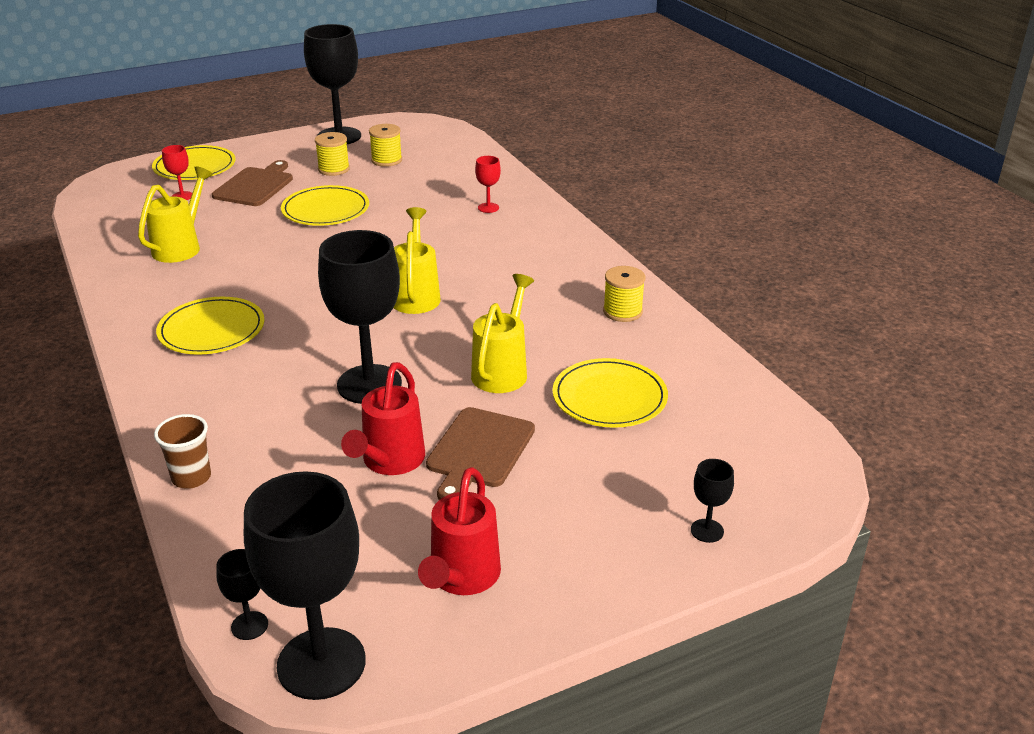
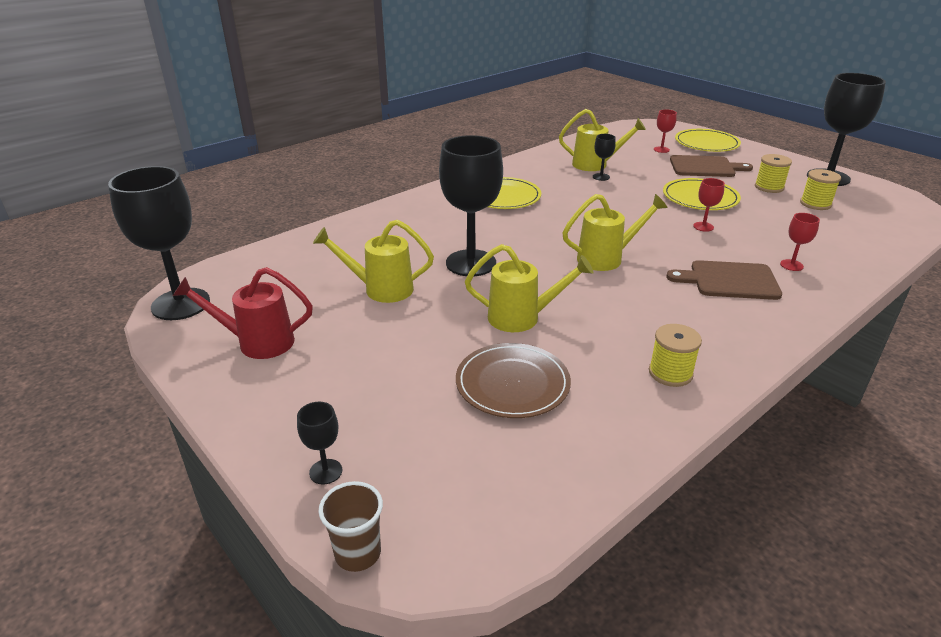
camera: 75 degrees right, 0 degrees up
brown cup [154,414,211,489] -> brown cup moved to [318,481,383,572]
black goblet [216,549,268,640] -> black goblet moved to [593,134,616,181]
red watering can [341,362,425,475] -> yellow watering can [313,220,434,303]
brown cutting board [426,407,535,500] -> brown cutting board moved to [666,260,782,300]
yellow plate [553,358,668,428] -> brown plate [456,343,571,418]
none -> red goblet [693,178,725,232]

